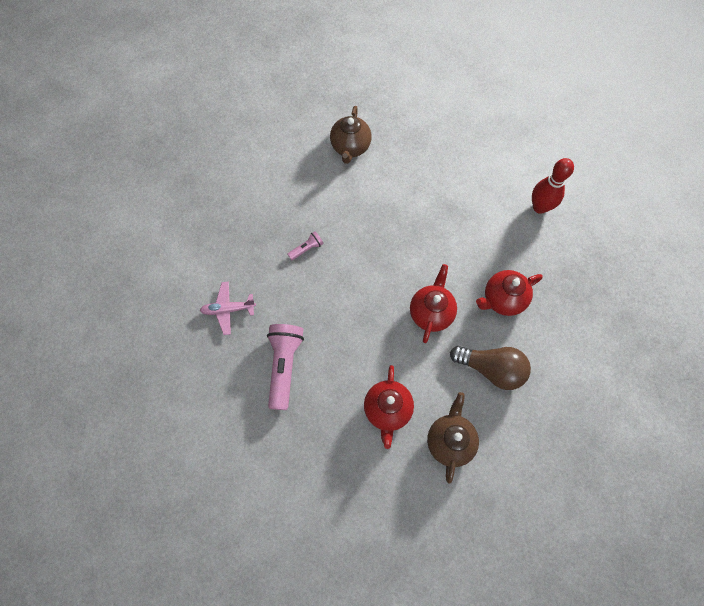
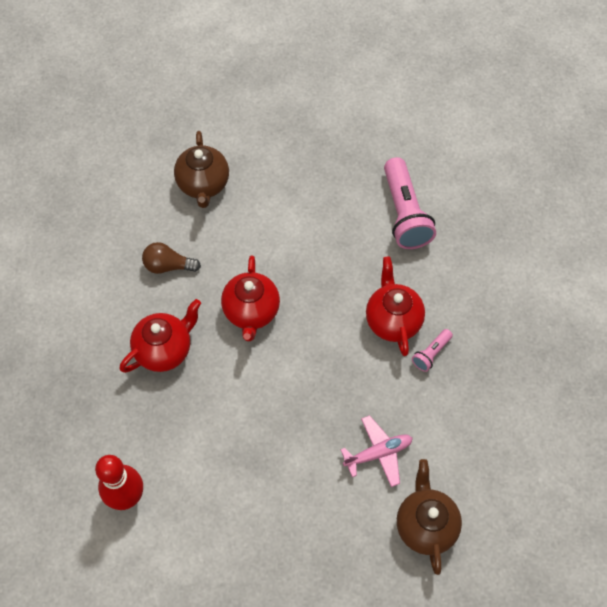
camera: 165 degrees right, 5 degrees down
pink plane [200,282,256,335] -> pink plane moved to [340,415,413,487]
red teapot [364,365,414,449] -> red teapot moved to [366,257,425,356]
brown light bulb [450,346,531,390] -> brown light bulb [142,242,201,274], size x0.62

